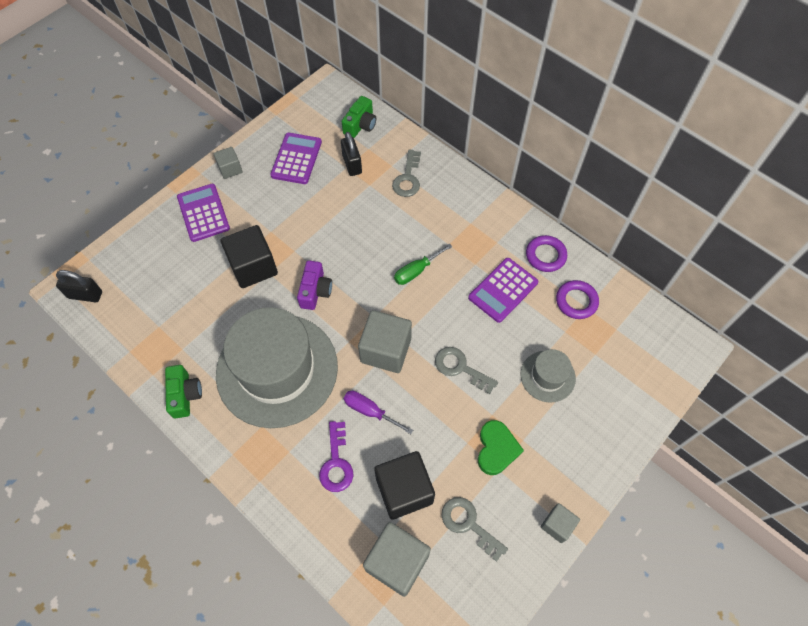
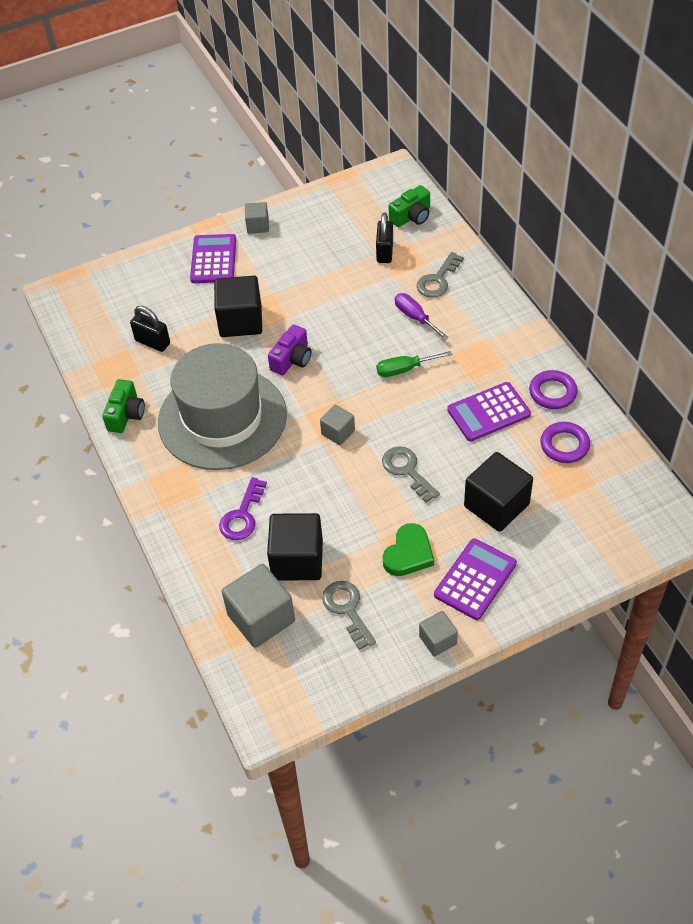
camera: 25 degrees right, 10 degrees down
black padlock [56,270,102,302] -> black padlock moved to [130,306,170,352]
purple calculator [270,133,322,184] -> purple calculator moved to [434,538,517,620]
purple screwdriver [344,391,413,434] -> purple screwdriver moved to [395,293,449,340]
grey cube [358,310,412,373] -> grey cube [320,405,355,445], size x0.55
grey hat [520,349,576,403] -> black cube [464,452,533,532]

